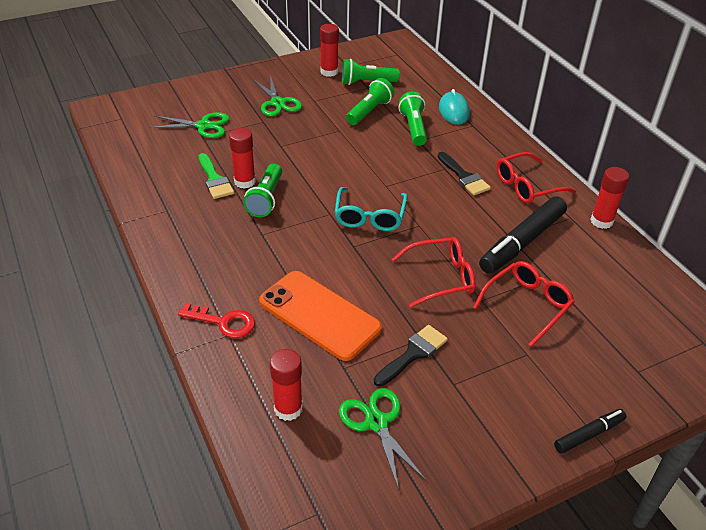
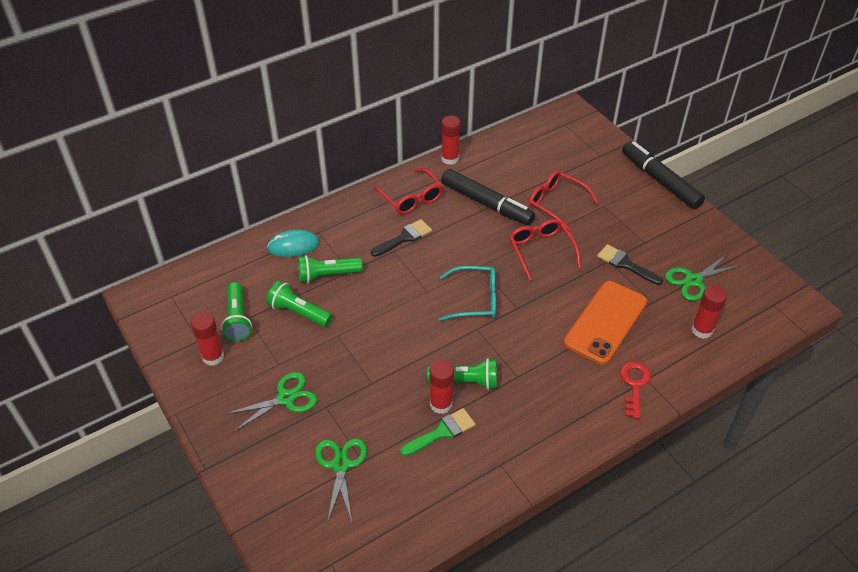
camera: 95 degrees left, 5 degrees up
black marker [554,409,627,453] -> black marker [622,141,705,209], size x1.94

